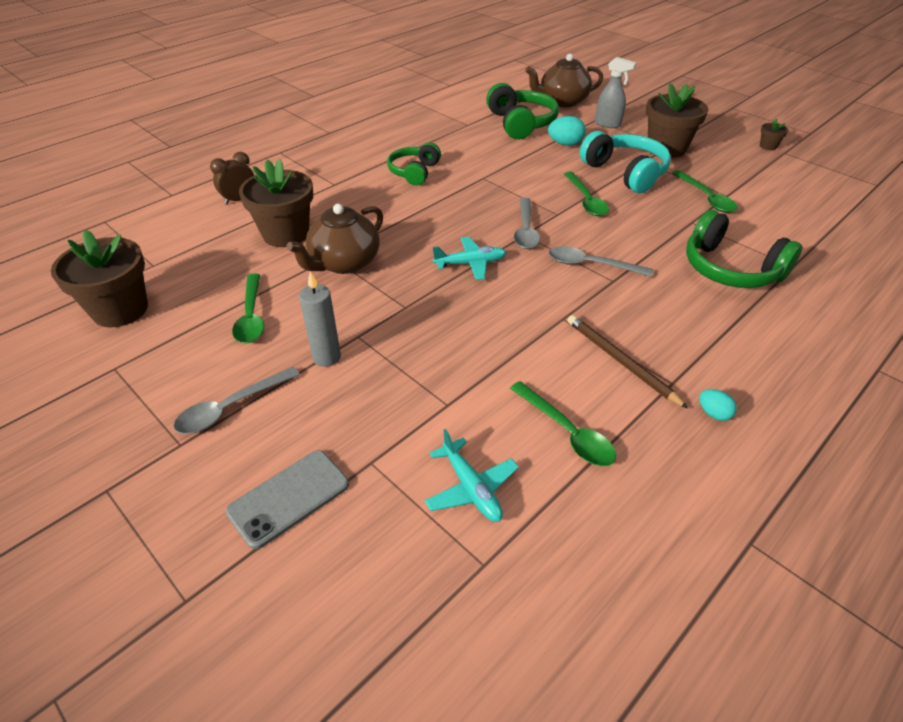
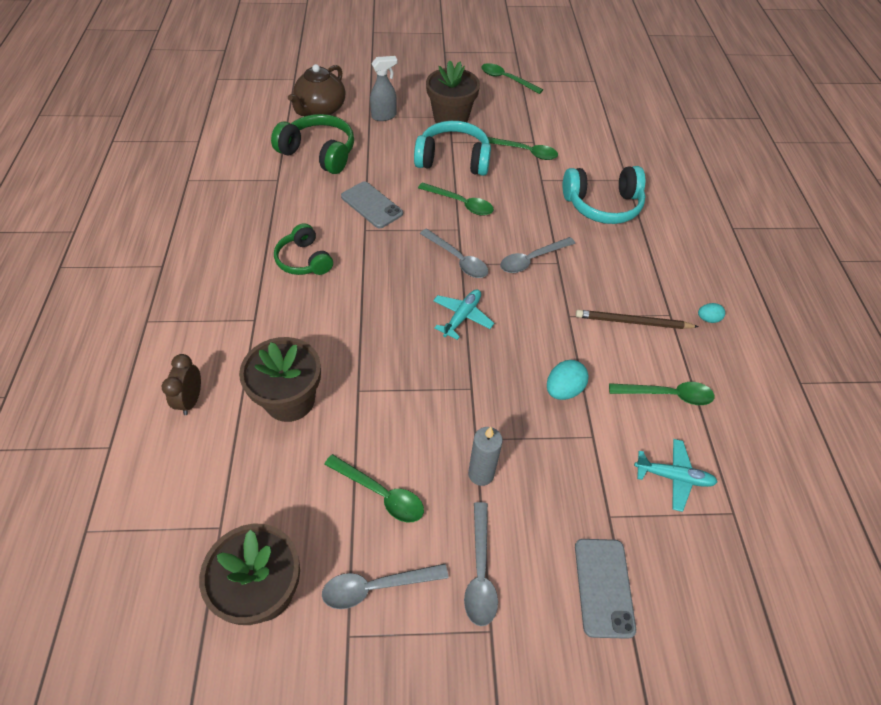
camera: 50 degrees left, 10 degrees up
brown teapot [287,204,383,274] -> none
turquoise egg [548,116,586,146] -> turquoise egg moved to [547,360,589,400]
green headphones [686,210,802,288] -> turquoise headphones [563,166,645,224]
brown flower pot [760,119,788,150] -> green spoon [481,63,543,94]
none -> grey spoon [322,564,449,609]
none -> grey phone [341,181,403,228]

